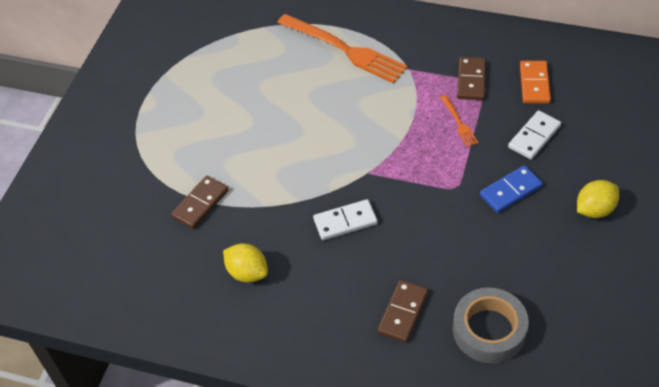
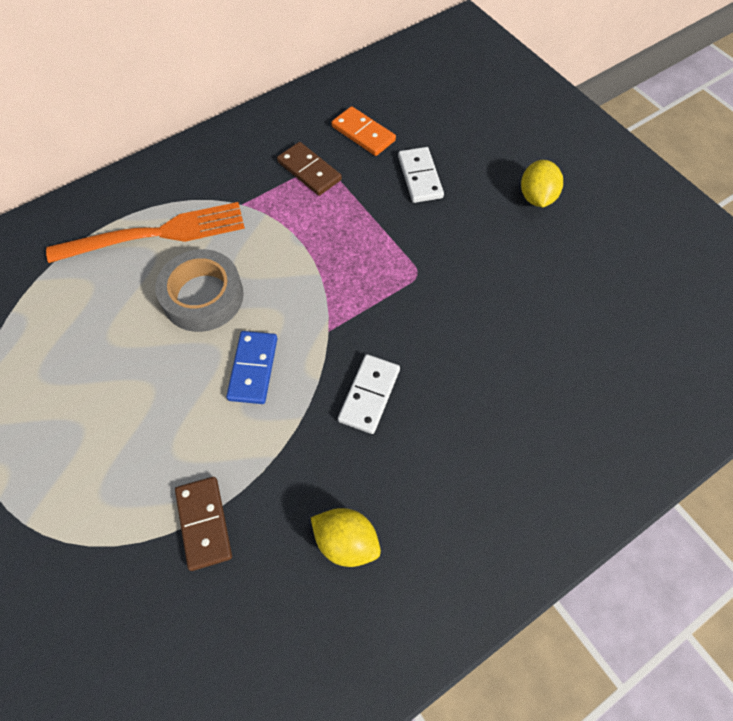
camera: 55 degrees left, 10 degrees up
yellow lemon [223,243,268,283] -> yellow lemon turned 45 degrees clockwise [311,508,381,567]
brown domino [377,280,428,343] -> none
orange fork [440,95,478,147] -> none
grey tape [453,288,529,363] -> grey tape moved to [155,249,244,332]
blue domino [480,165,543,213] -> blue domino moved to [226,331,277,404]

